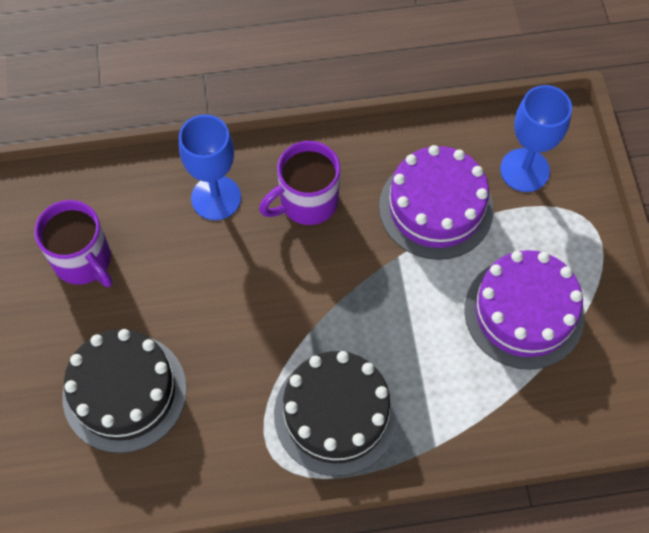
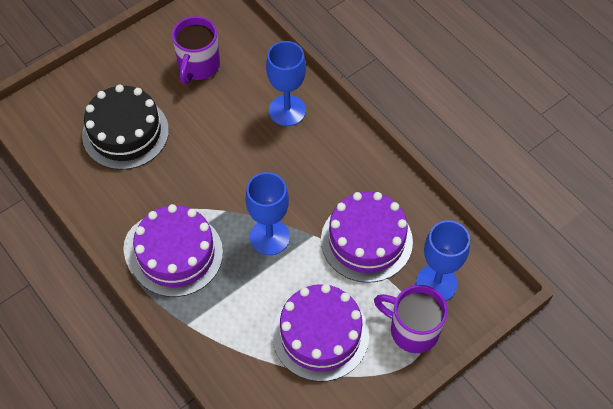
camera: 60 degrees right, 5 degrees down
purple mug [259,141,340,225] -> purple mug moved to [374,285,448,353]
black cake [274,351,399,476] -> purple cake [130,204,223,297]
none -> blue goblet [245,172,290,255]

